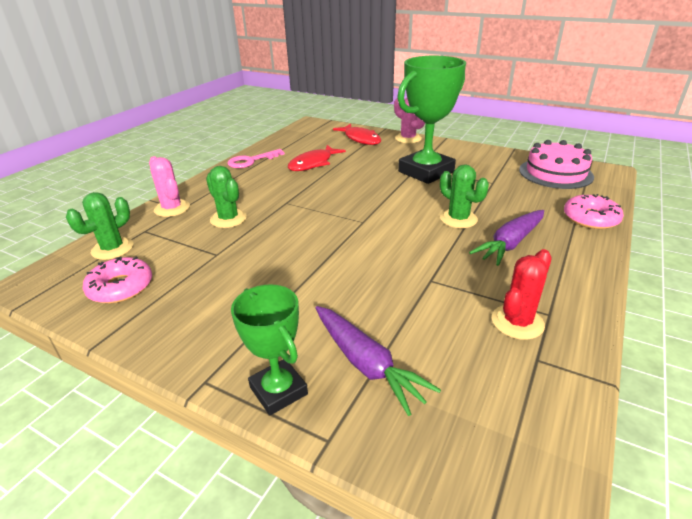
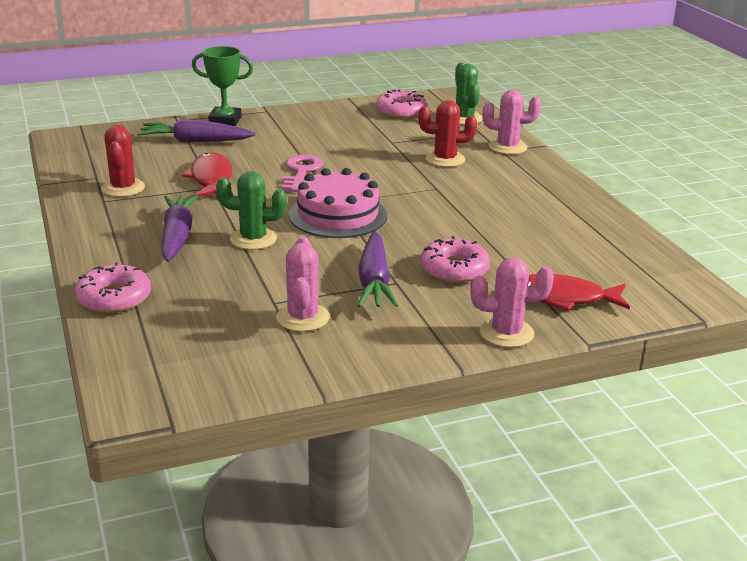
camera: 130 degrees right, 5 degrees down
green cactus [206,166,247,228] -> red cactus [418,100,477,167]
pink key [227,149,285,168] -> pink key moved to [282,155,323,192]
red fish [288,145,346,171] -> red fish moved to [182,153,233,197]
green trophy [397,56,466,184] -> purple carrot [358,231,398,307]
pink cake [519,140,594,189] -> pink cake moved to [289,168,387,238]
none -> pink cactus [276,236,330,332]
none -> pink donut [420,236,490,283]

